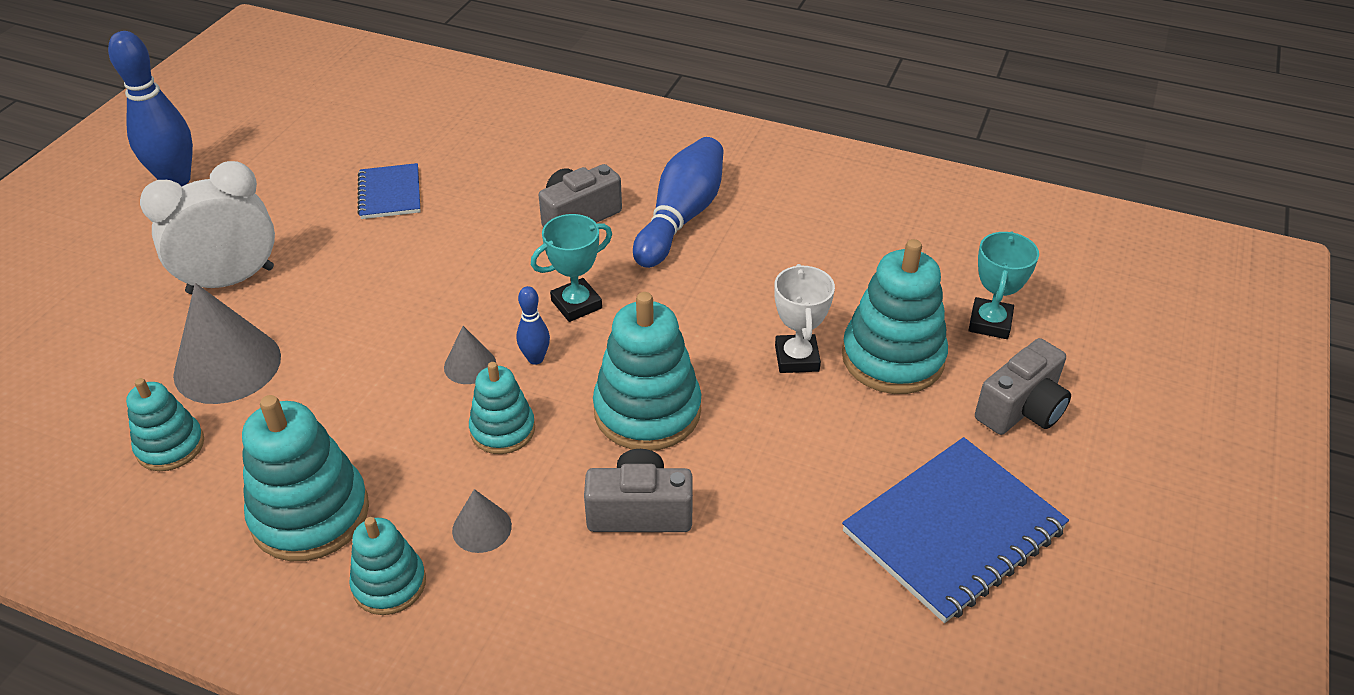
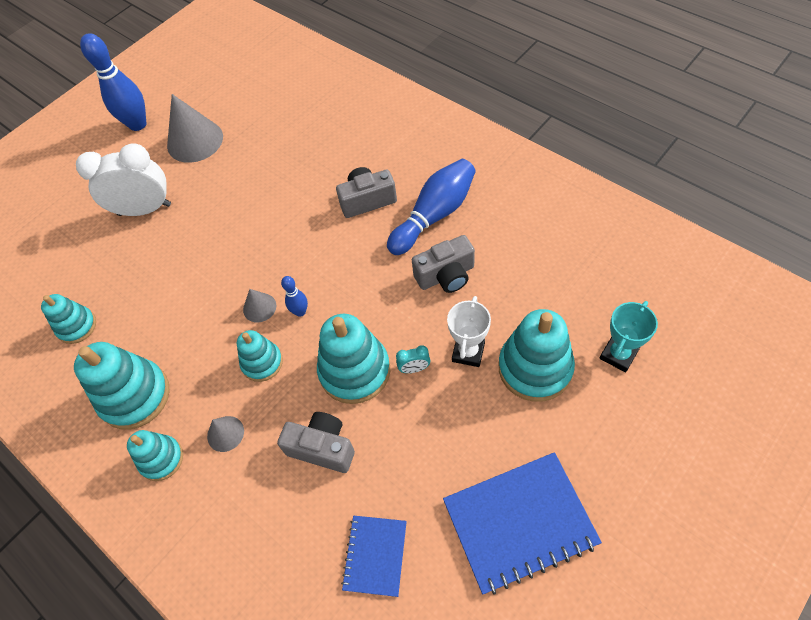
camera: 25 degrees right, 15 degrees up
grey cone [173,283,281,404] -> grey cone moved to [167,94,223,163]
blue notebook [357,163,421,219] -> blue notebook moved to [341,516,407,597]
turquoise trophy [531,214,612,322] -> none
grey camera [975,338,1071,435] -> grey camera moved to [412,235,475,293]
none -> turquoise clock [396,345,431,373]

